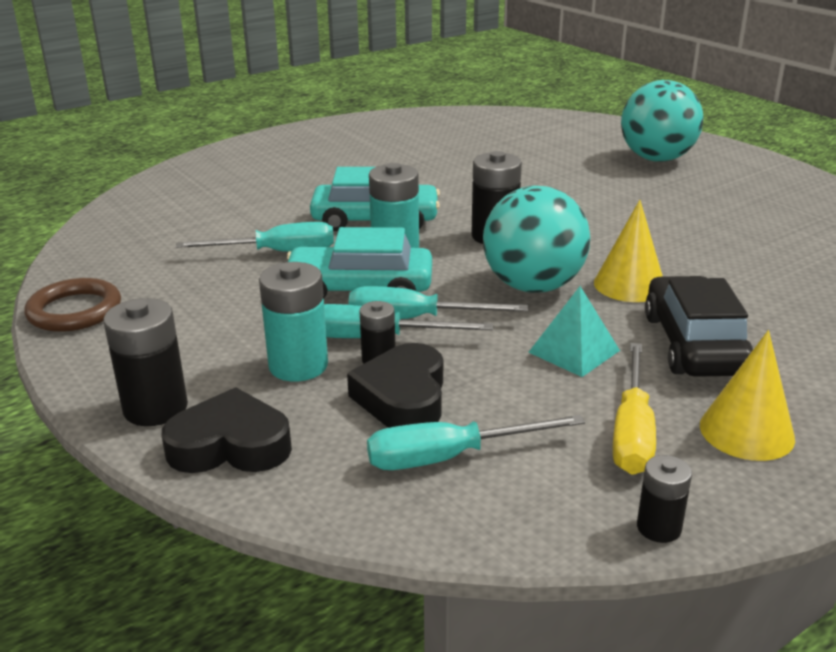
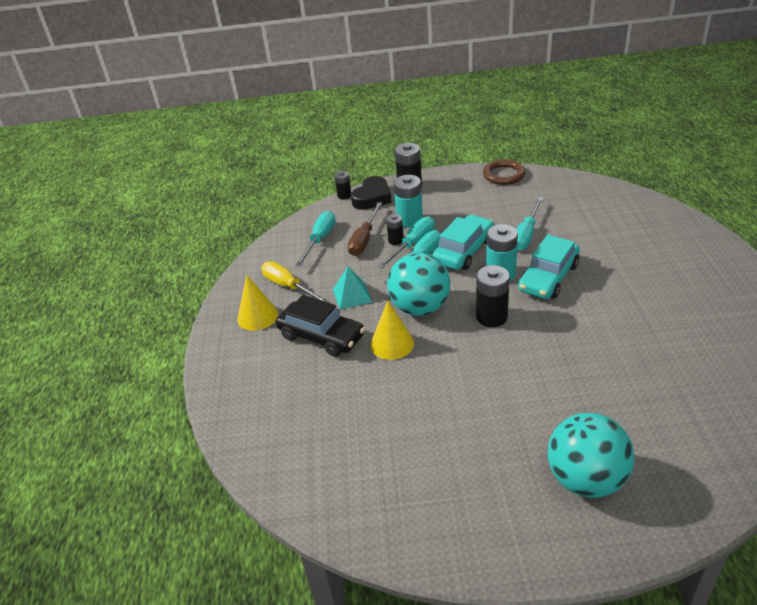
camera: 125 degrees right, 10 degrees up
black heart [347,343,443,428] -> brown screwdriver [347,202,382,256]
black battery [637,455,692,543] -> black battery moved to [334,171,351,199]

